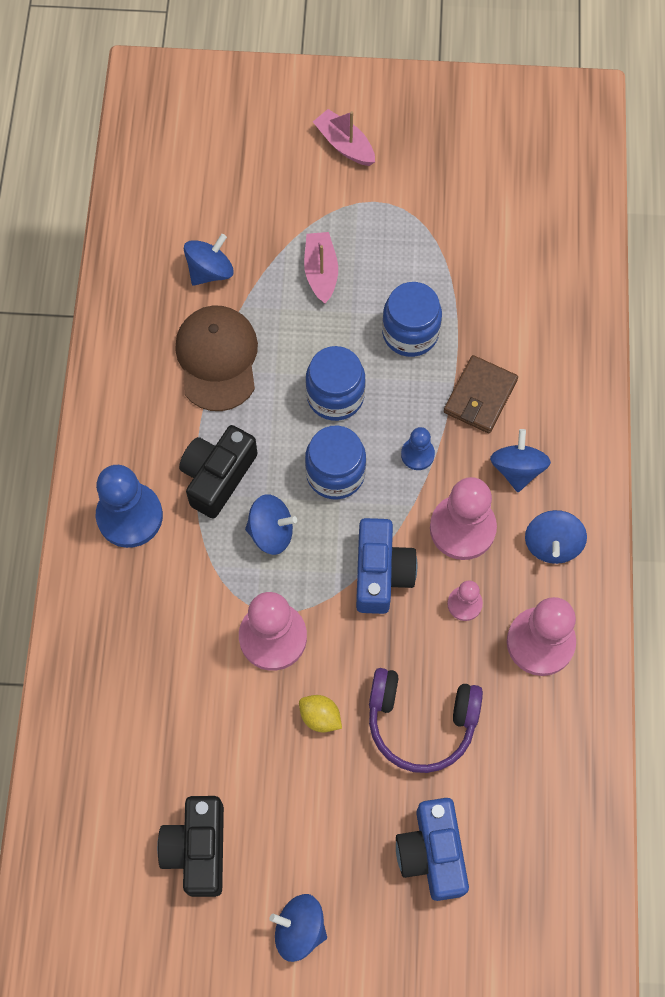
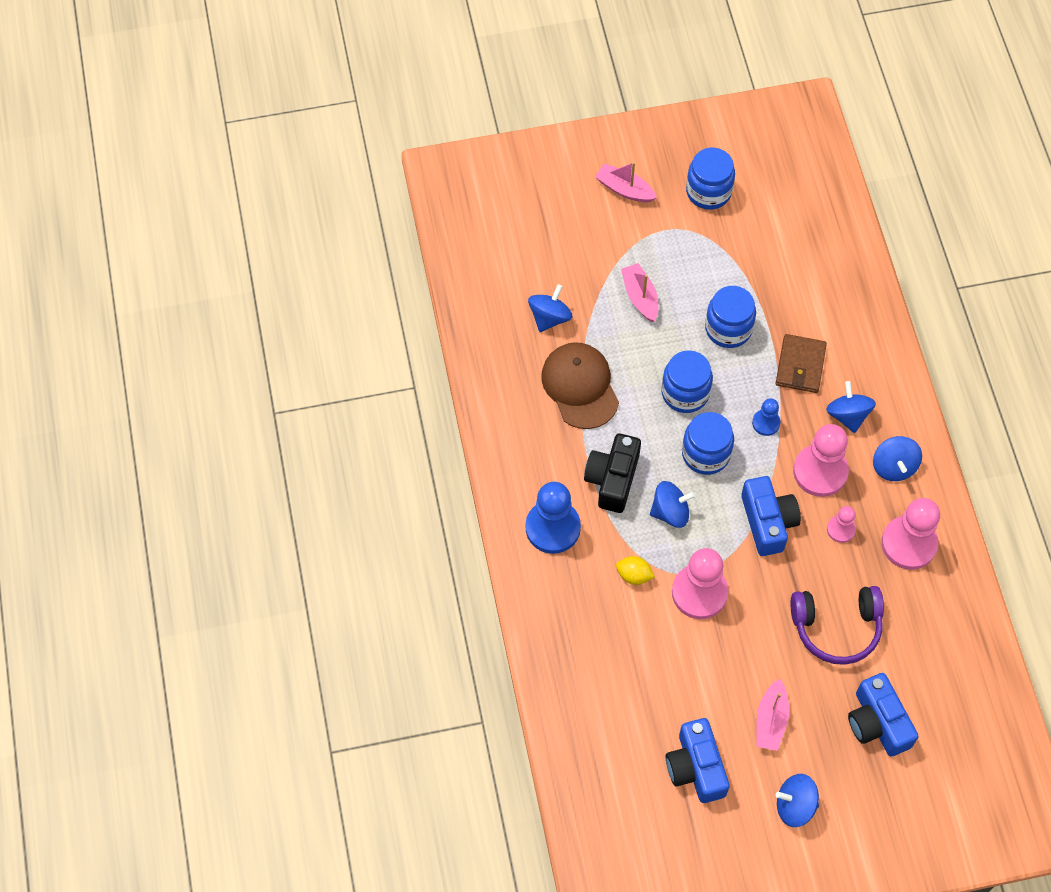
camera: 15 degrees left, 5 degrees down
black camera [157,796,224,897] -> blue camera [666,718,730,803]
yellow lemon [299,695,342,732] -> yellow lemon moved to [616,556,655,585]
none -> blue jar [686,148,735,210]
none -> pink boat [756,678,789,751]

